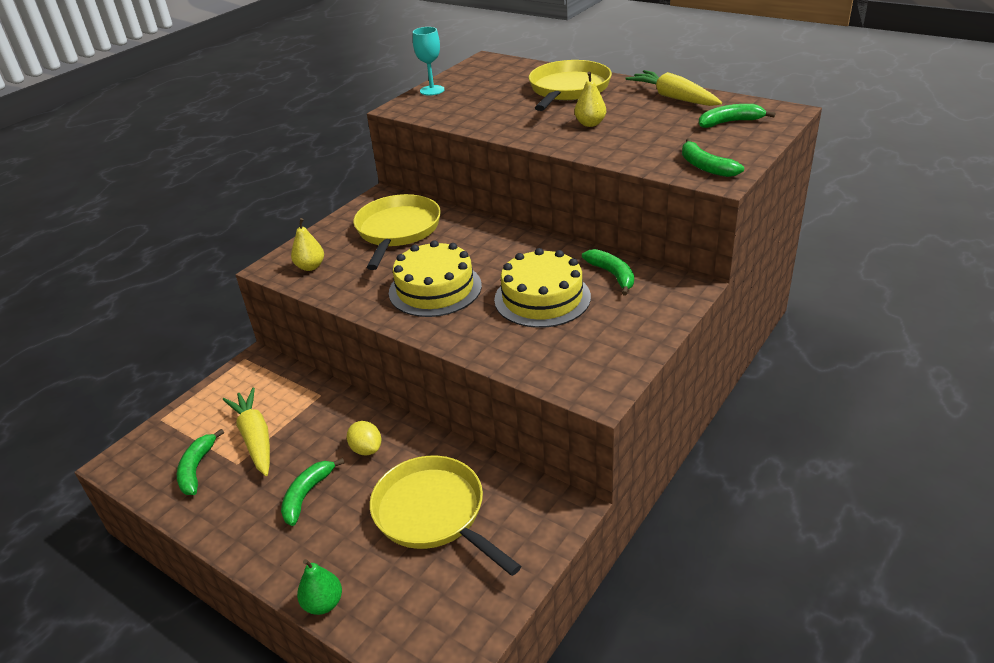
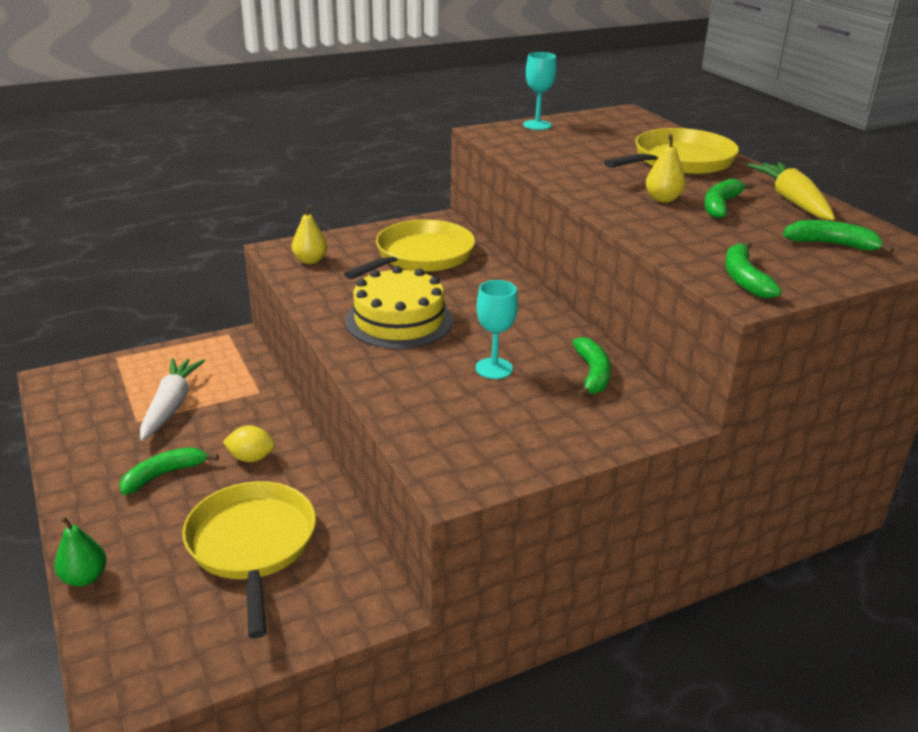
camera: 25 degrees right, 5 degrees down
green banana [177,429,224,495] -> green banana moved to [704,179,754,218]
yellow carrot [223,388,270,476] -> white carrot [140,358,205,441]
yellow lemon [347,421,381,455] -> yellow lemon turned 75 degrees counterclockwise [223,425,275,462]
yellow cake [494,248,591,328] -> turquoise goblet [475,280,518,379]

